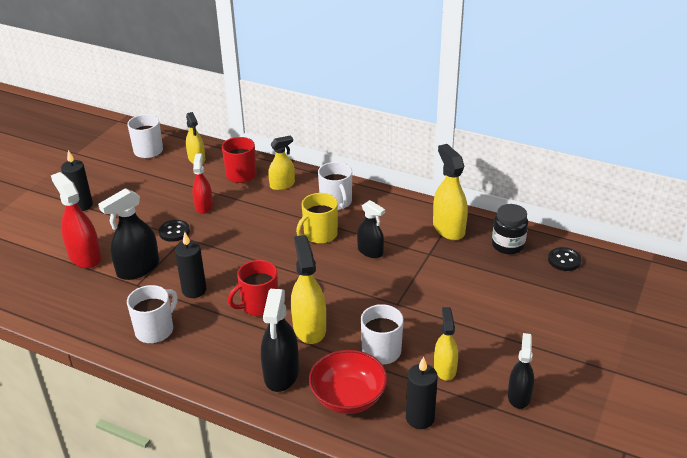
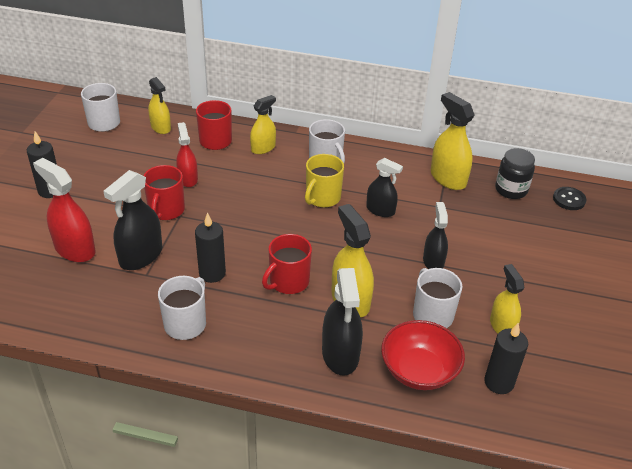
camera: 15 degrees left, 5 degrees up
black button [159,220,190,242] -> red mug [143,165,185,220]
black spray bottle [508,333,534,409] -> black spray bottle moved to [423,202,448,269]

